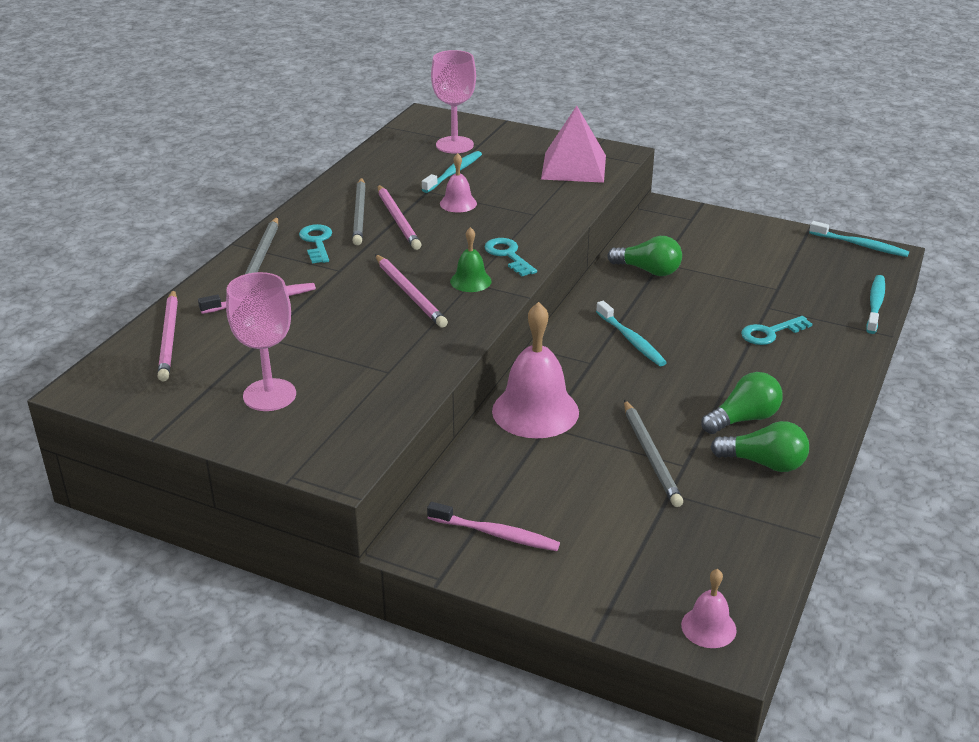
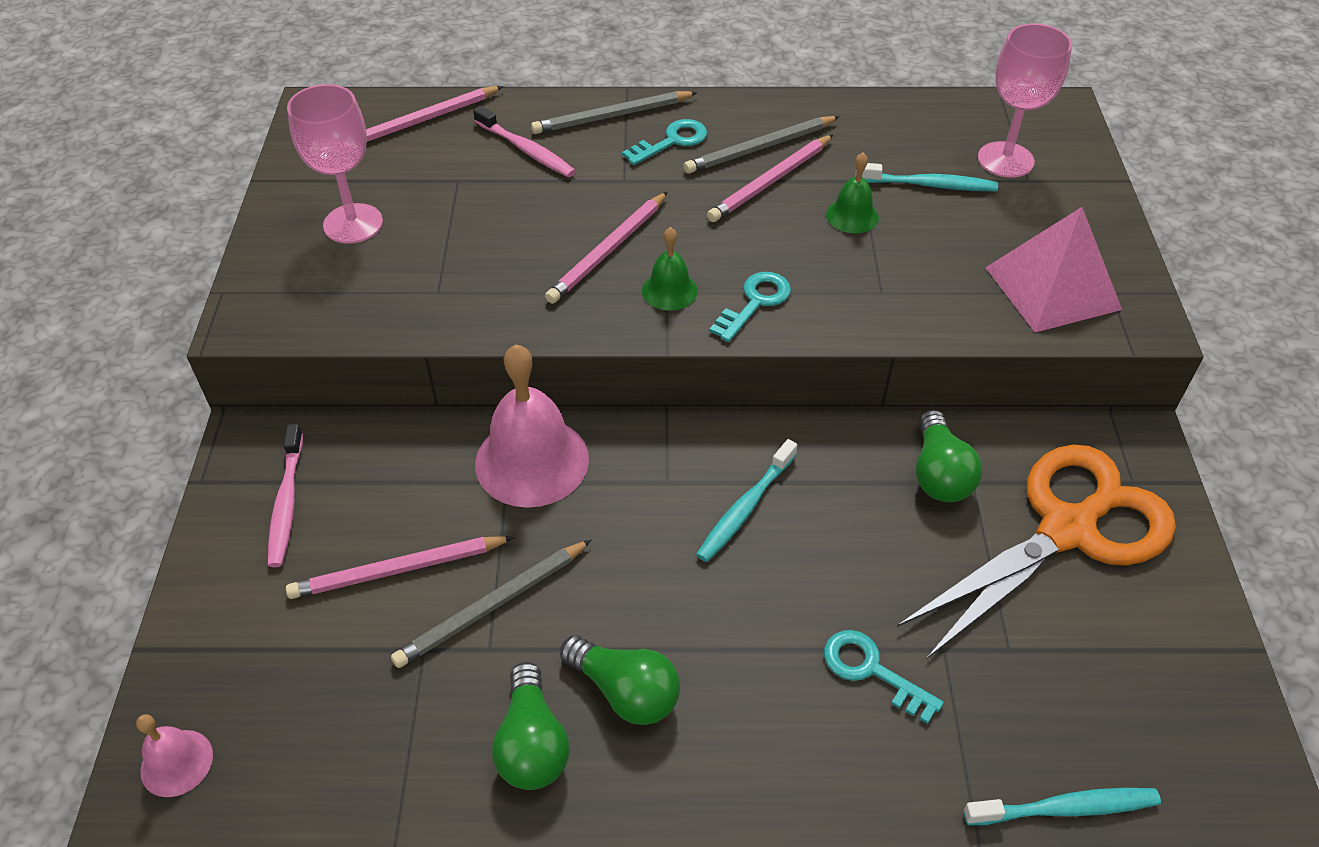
camera: 65 degrees right, 15 degrees up
pink bell [440,153,477,212] -> green bell [826,152,879,233]
turquoise toothbrush [809,221,909,257] -> none
none -> pink pencil [286,536,514,599]
none -> orange scissors [897,444,1176,659]

